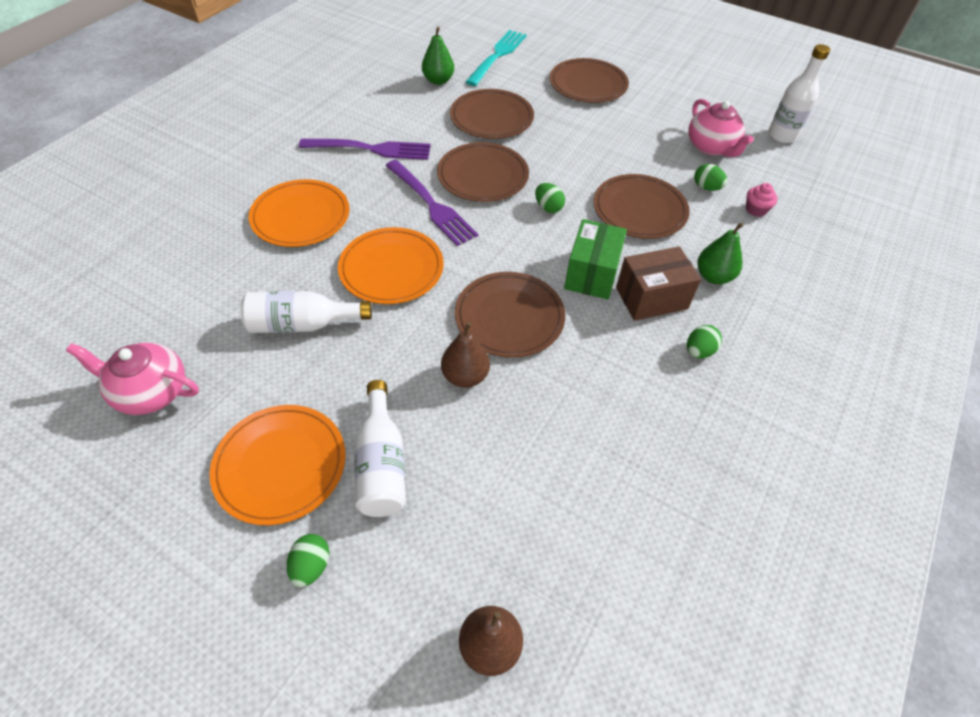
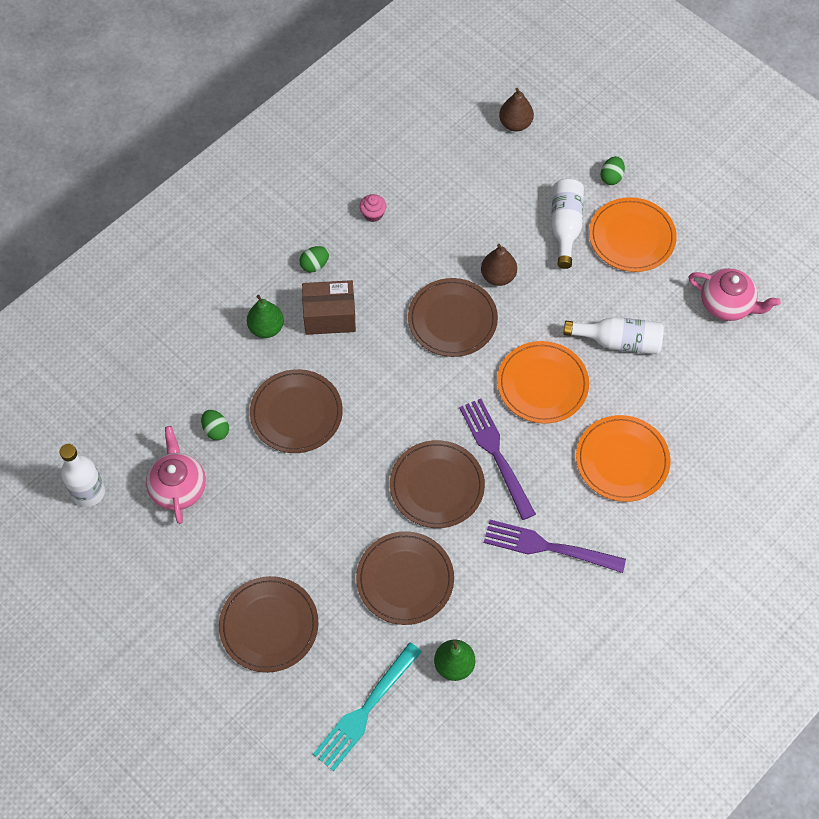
camera: 165 degrees left, 10 degrees up
green egg [535,183,565,213] -> none
green box [564,219,627,300] -> none
pink cupcake [746,183,778,217] -> pink cupcake moved to [359,194,386,222]

